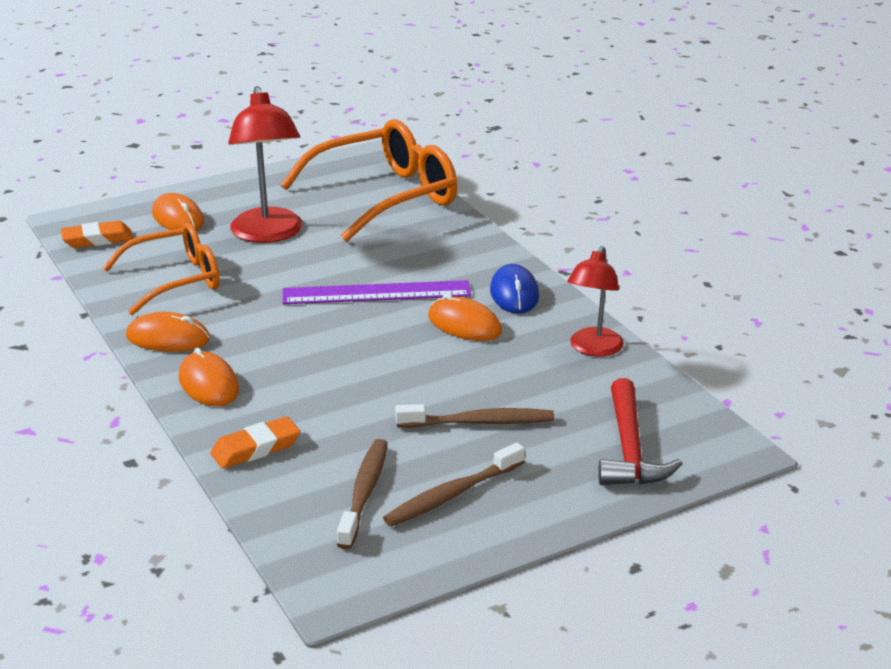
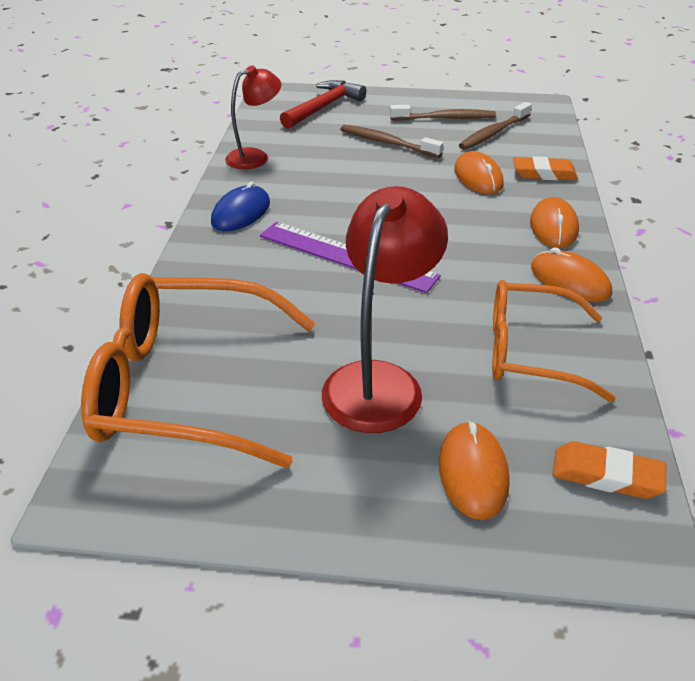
camera: 145 degrees left, 10 degrees up
orange mouse [428,294,502,341] -> orange mouse moved to [454,151,504,194]

